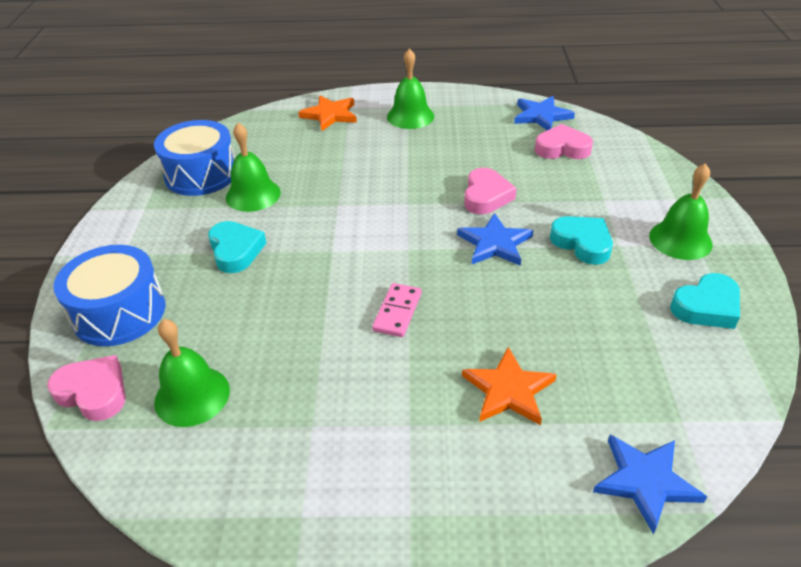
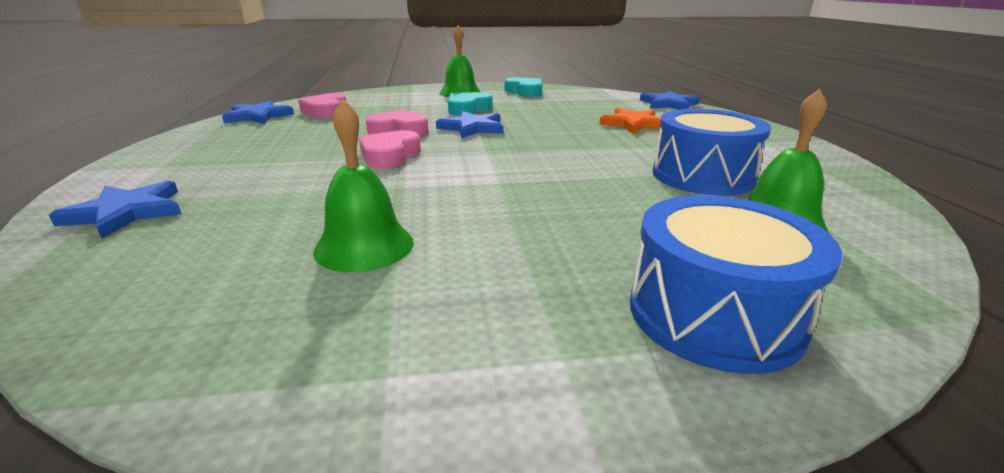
camera: 100 degrees left, 15 degrees down
pink heart [47,355,126,421] -> pink heart moved to [359,130,421,169]
blue drum [154,120,235,196] -> blue drum moved to [652,109,771,195]
turquoise heart [208,221,266,273] -> none
orange star [298,95,357,131] -> blue star [49,181,181,239]
pink domino [372,283,422,337] -> none
green bell [387,48,434,129] -> none

